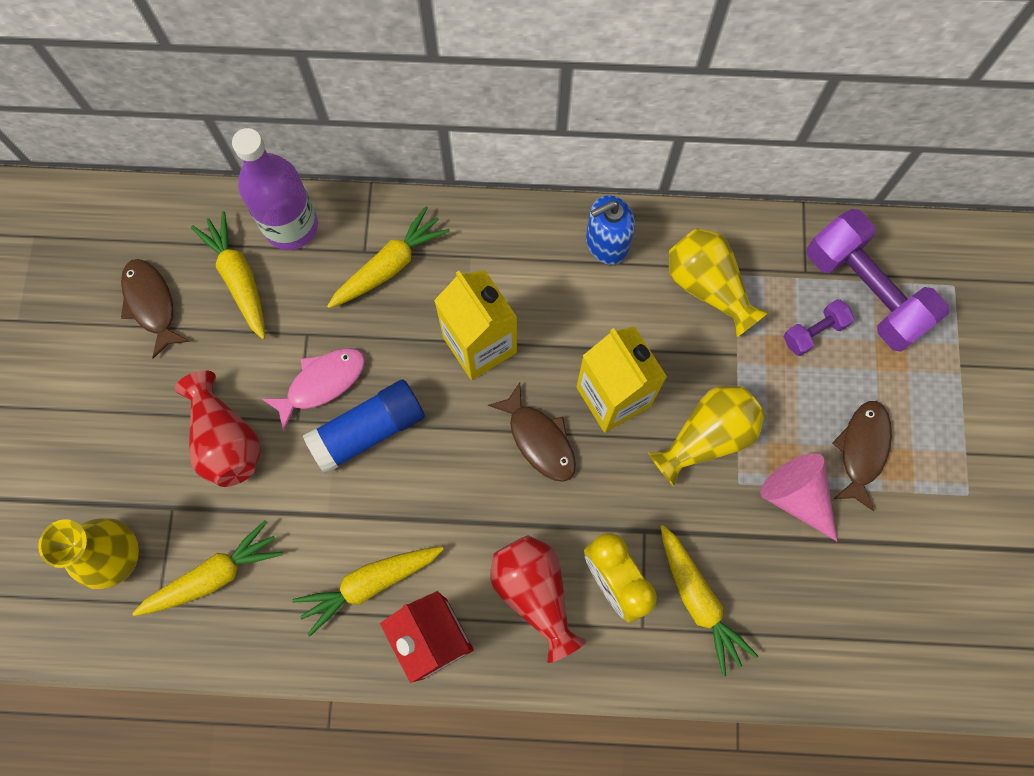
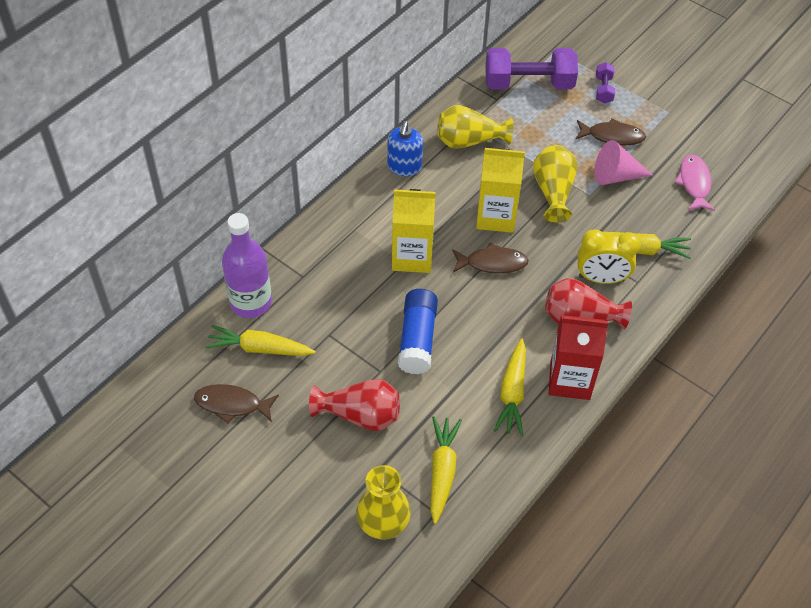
camera: 55 degrees left, 20 degrees down
pink fish [262,348,365,431] -> pink fish moved to [675,155,715,211]
yellow carrot [327,206,450,308] -> none
purple dumbbell [784,299,854,356] -> purple dumbbell moved to [596,62,615,104]
brown fish [832,401,892,511] -> brown fish turned 135 degrees clockwise [575,118,646,145]

